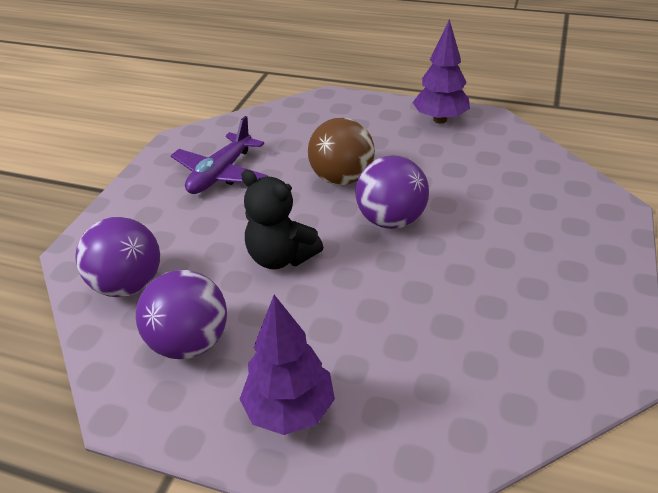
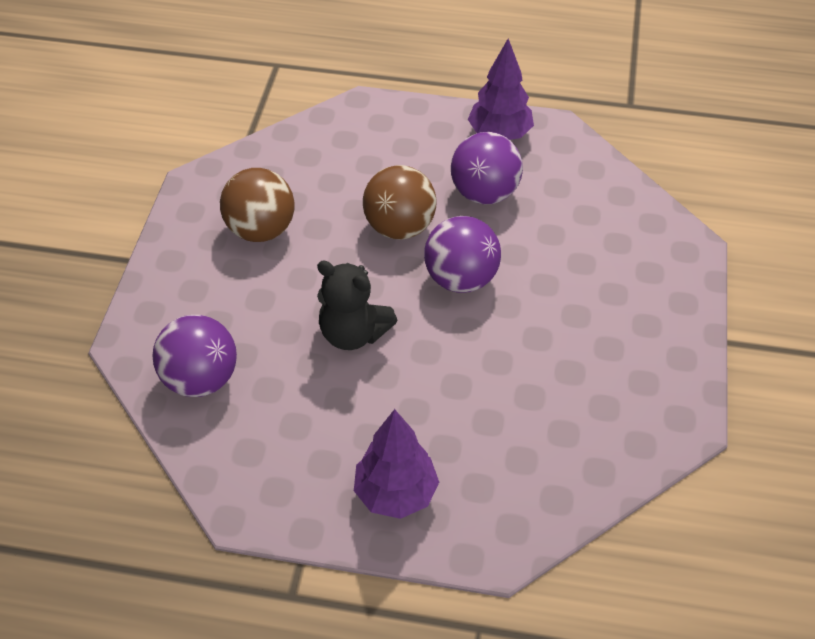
camera: 10 degrees left, 10 degrees up
purple ball [136,270,227,359] -> purple ball moved to [451,132,523,205]
purple plane [171,116,268,194] -> brown ball [220,168,294,242]

